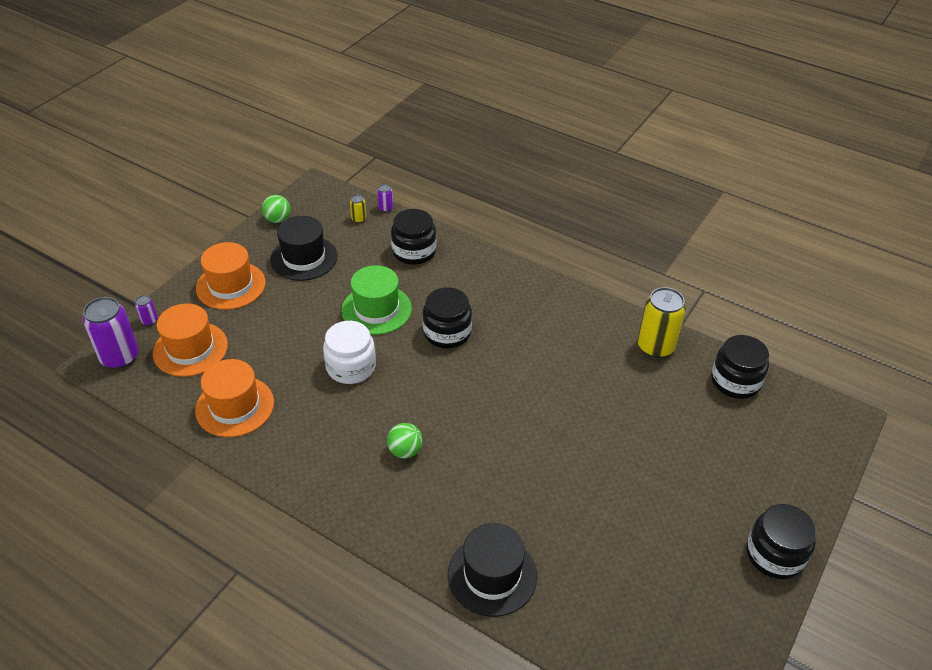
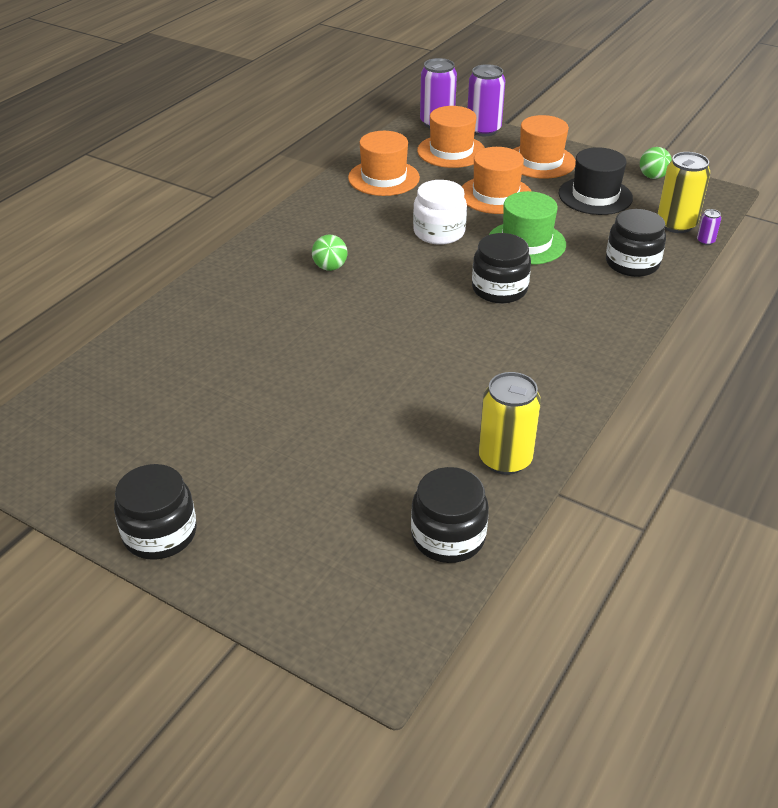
camera: 90 degrees right, 5 degrees down
purple can [135,295,158,326] -> purple can [467,64,505,136], size x2.25
yellow can [350,195,366,223] -> yellow can [657,152,710,233], size x2.25
black hat [448,523,537,617] -> none
none -> orange hat [462,147,532,214]

